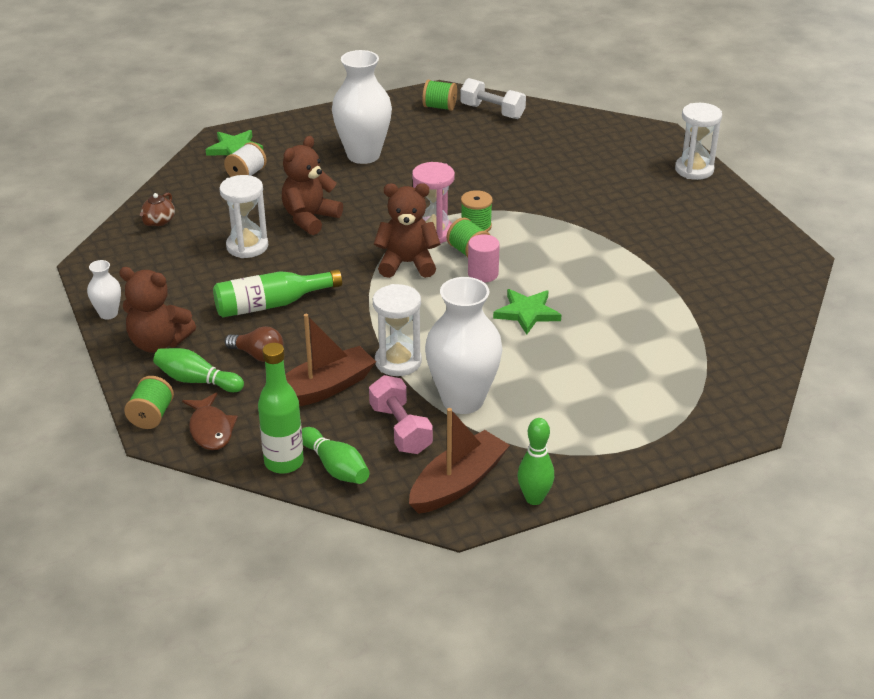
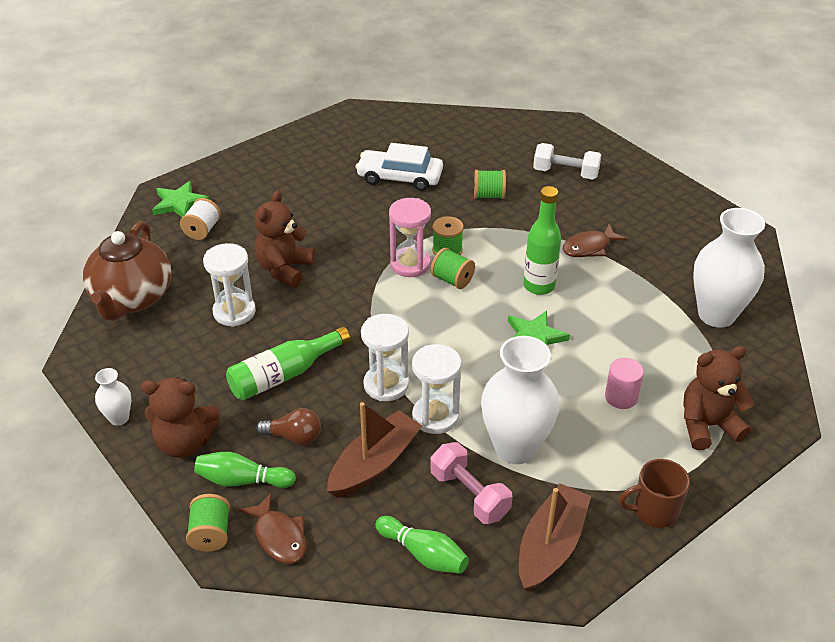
camera: 15 degrees left, 5 degrees up
brown teapot [140,193,175,226] -> brown teapot [83,221,171,321], size x2.48
green bottle [258,343,304,474] -> green bottle moved to [524,186,561,295]
white vase [332,50,392,164] -> white vase moved to [693,208,765,328]
brown teddy bear [374,183,440,278] -> brown teddy bear moved to [683,346,754,450]
green spool [422,80,457,111] -> green spool moved to [474,170,506,199]
white dumbbell [460,78,526,119] -> white dumbbell moved to [533,143,601,180]
pink cylinder [468,234,500,283] -> pink cylinder moved to [605,358,644,409]
green bowling pin [518,418,554,505] -> none
white hourglass [675,103,722,180] -> white hourglass moved to [361,314,409,401]
none -> white car [355,143,443,191]
none -> brown fish [563,224,627,257]
none -> brown mug [619,459,690,528]

